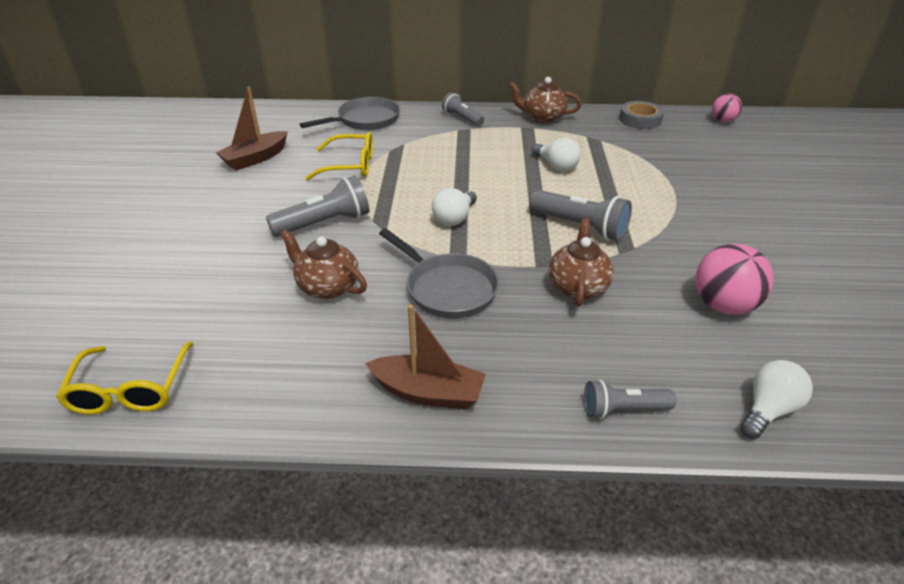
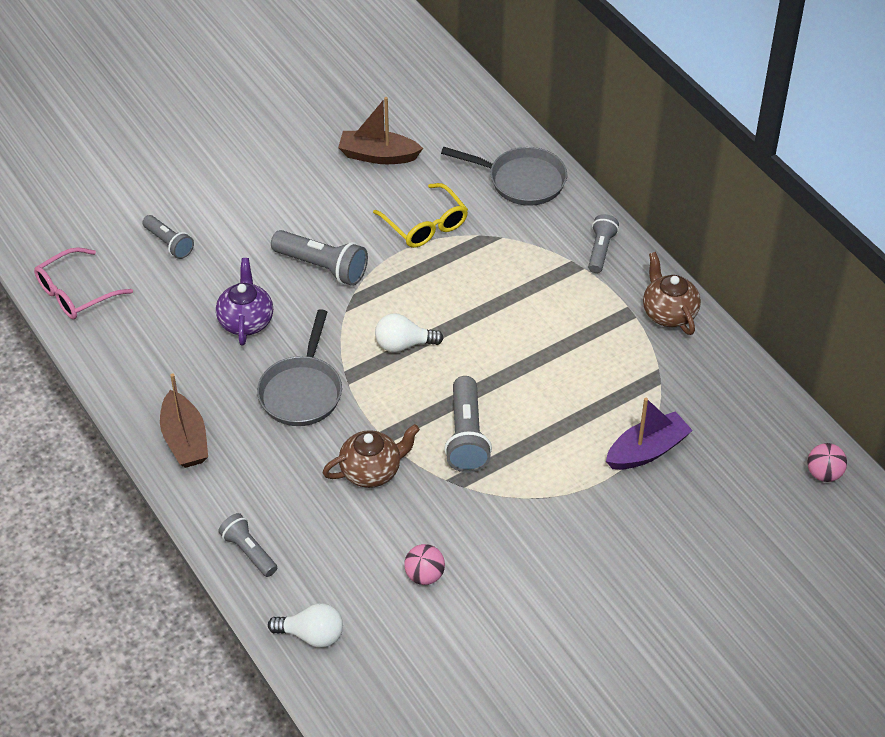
camera: 55 degrees right, 10 degrees up
yellow glasses [56,342,193,415] -> pink glasses [34,247,133,319]
brown teapot [280,229,367,299] -> purple teapot [216,258,273,346]
white light bulb [532,137,581,171] -> none
grey tape [619,101,664,129] -> none
pink ball [696,243,774,315] -> pink ball [404,544,445,585], size x0.60
none -> grey flashlight [142,215,194,259]
none -> purple boat [606,398,693,470]

